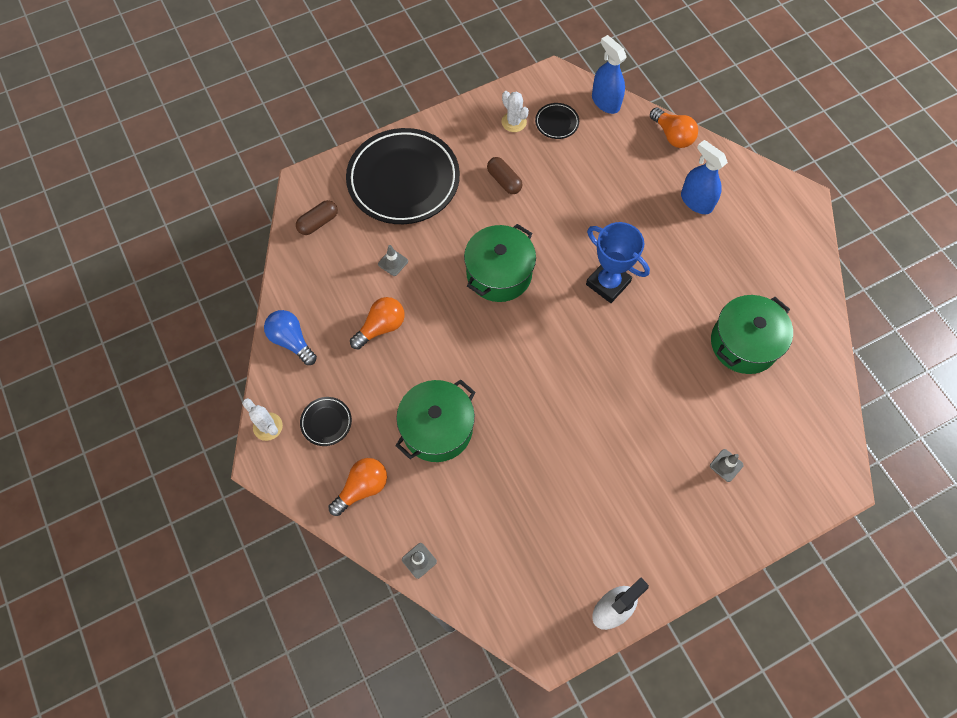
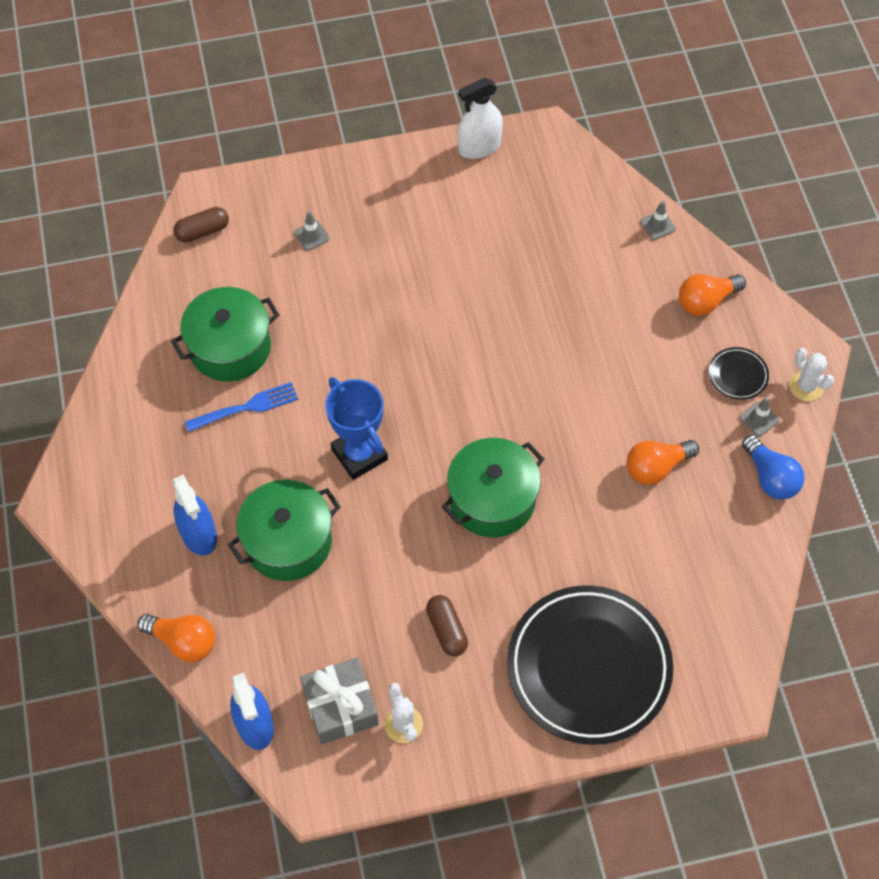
camera: 165 degrees left, 5 degrees down
brown capsule [296,200,338,235] -> brown capsule moved to [173,207,229,242]
grey traffic cone [378,245,408,276] -> grey traffic cone moved to [739,397,779,436]
green pot [395,380,475,462] -> green pot moved to [228,480,341,581]
black plate [535,103,579,139] -> grey gift [300,657,379,744]
orange light bulb [650,107,698,148] -> orange light bulb turned 135 degrees clockwise [137,614,215,662]
none -> blue fork [185,382,298,432]

